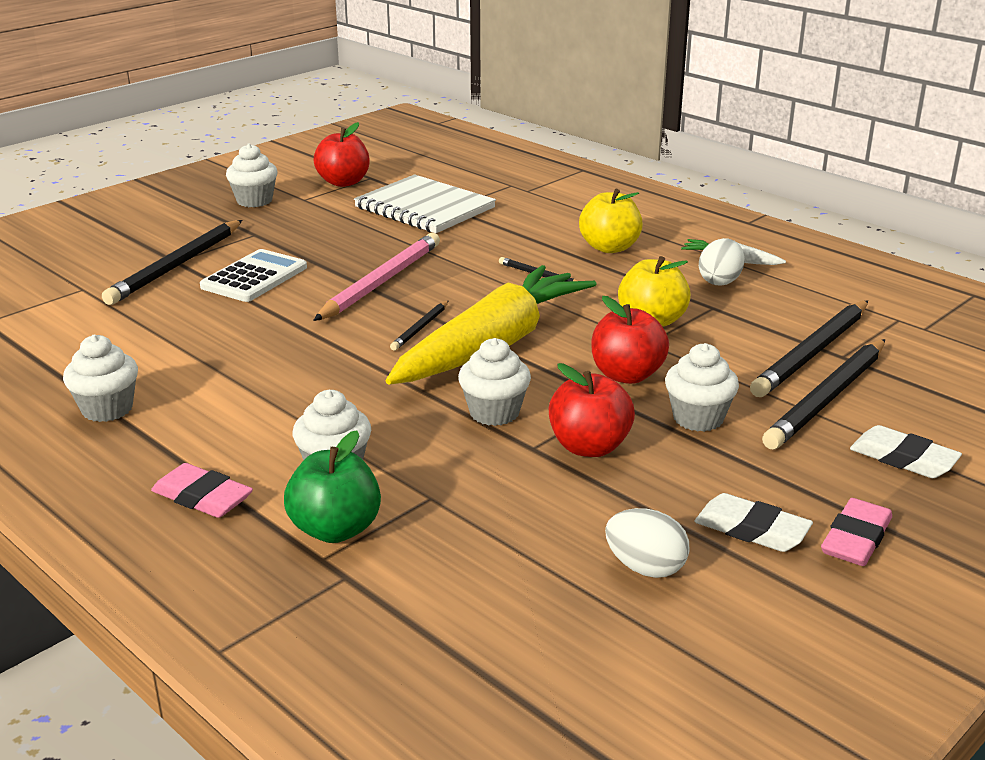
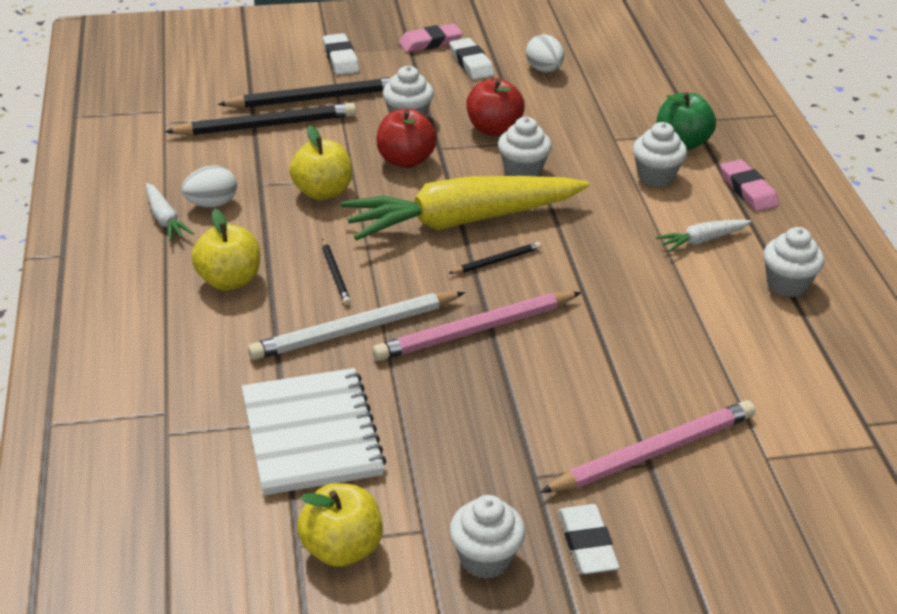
camera: 145 degrees left, 10 degrees up
black pencil [102,220,242,305] -> pink pencil [540,400,755,493]
white calculator [200,249,307,302] -> none
red apple [313,122,369,187] -> yellow apple [297,483,383,567]
none -> white pencil [248,292,465,360]
none -> white eraser [558,504,619,574]
none -> white carrot [656,219,752,252]

